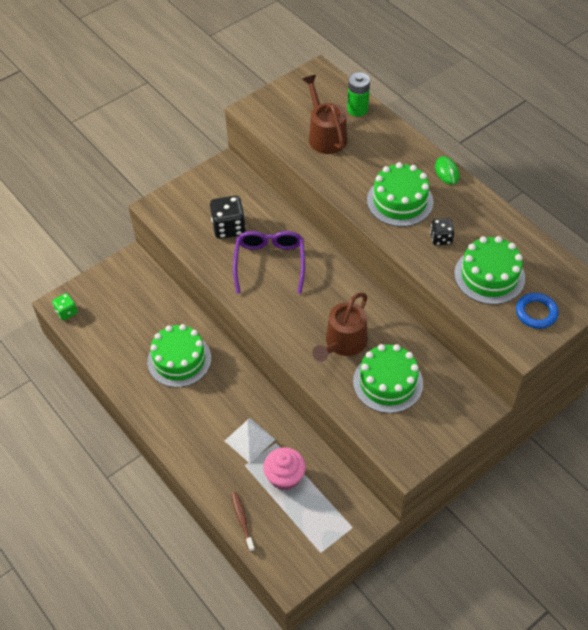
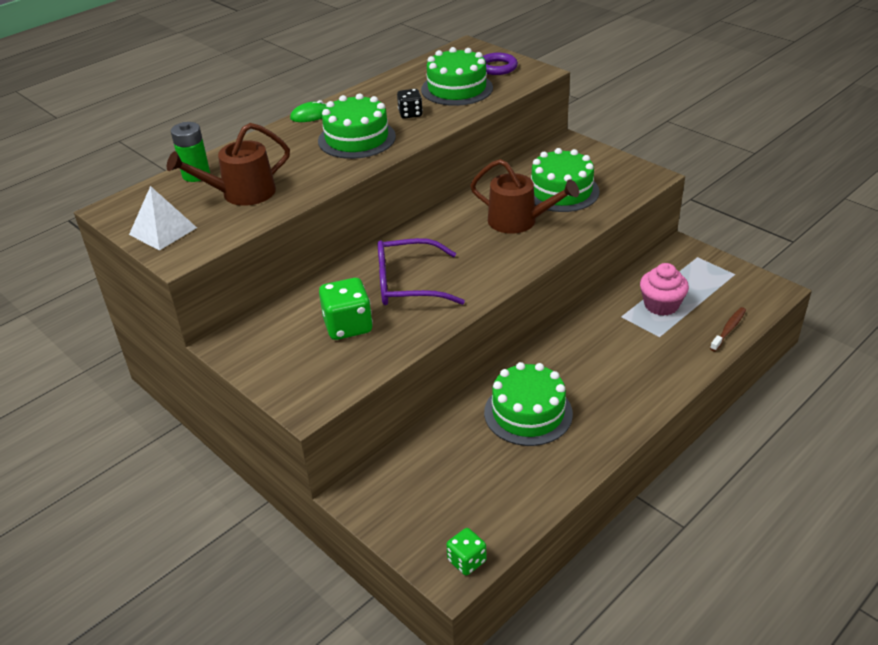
camera: 95 degrees left, 15 degrees down
black dice [210,196,246,239] -> green dice [319,278,373,340]
white pyramid [225,418,276,463] -> white pyramid moved to [129,186,197,251]
brown toothbrush [231,492,255,552] -> brown toothbrush turned 150 degrees clockwise [710,307,746,351]
blue ring [516,293,559,329] -> purple ring [483,53,518,75]

